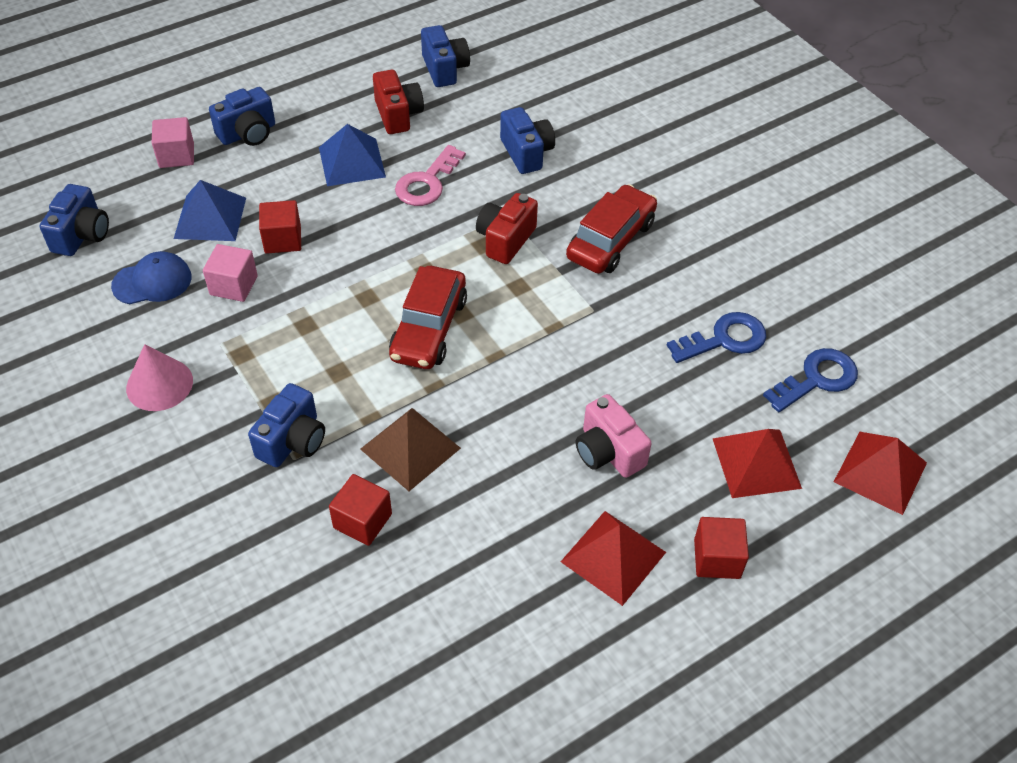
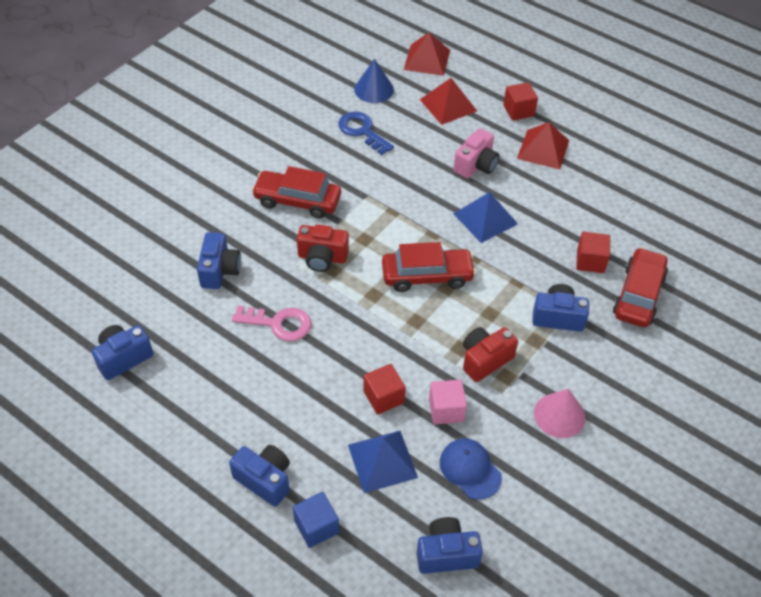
camera: 110 degrees left, 0 degrees up
pink cube [152,117,194,168] -> blue cube [293,492,339,548]
blue pyramid [319,124,386,186] -> blue pyramid moved to [453,192,518,243]
brown pyramid [360,408,461,491] -> none
red camera [373,70,424,134] -> red camera moved to [463,327,518,382]
blue camera [500,107,555,174] -> blue camera turned 135 degrees clockwise [197,232,241,289]
blue key [763,348,858,412] -> blue cone [354,59,394,103]
none -> red car [613,247,668,327]

